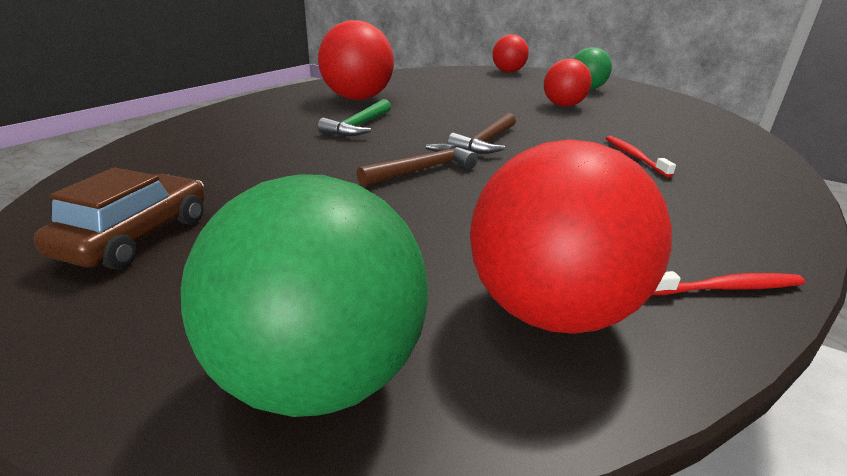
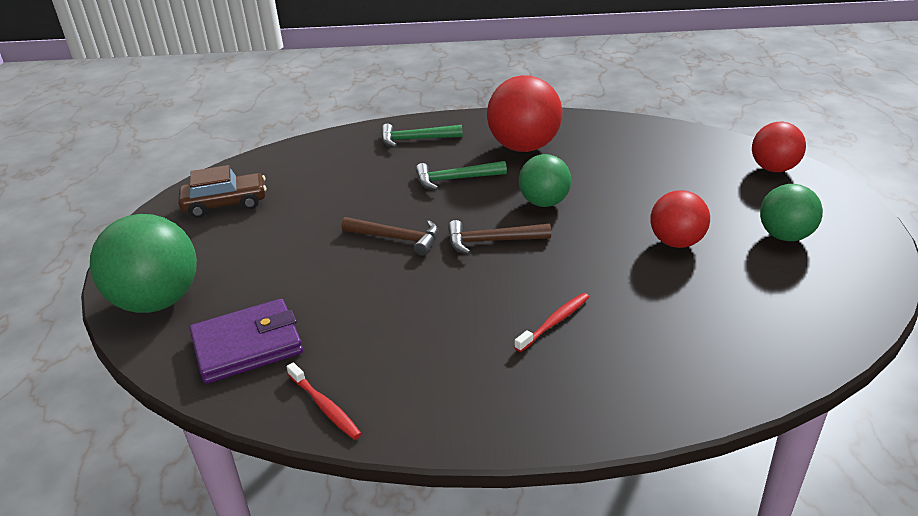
camera: 60 degrees right, 5 degrees up
red ball [470,139,672,334] -> purple wallet [189,299,303,384]
none -> green hammer [381,124,463,147]
none -> green ball [519,154,571,207]

